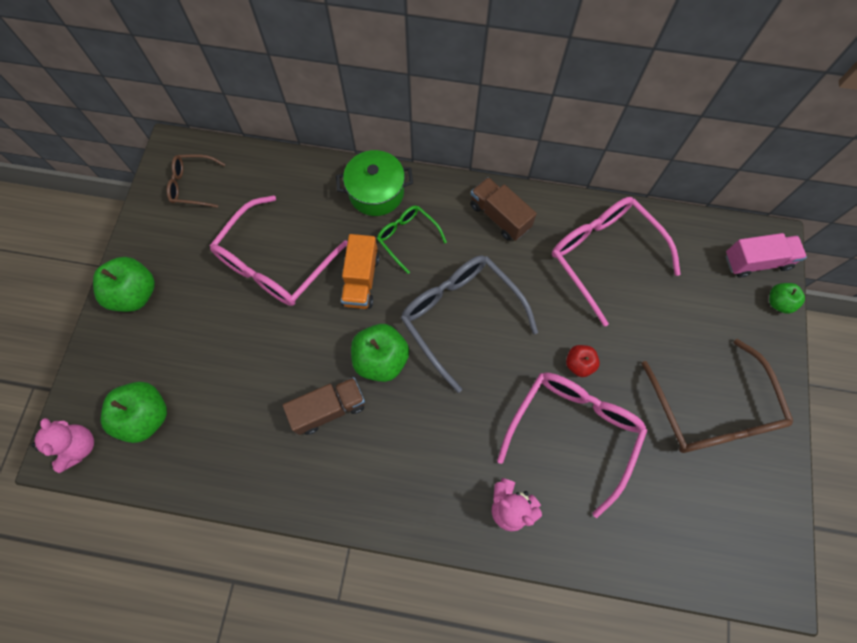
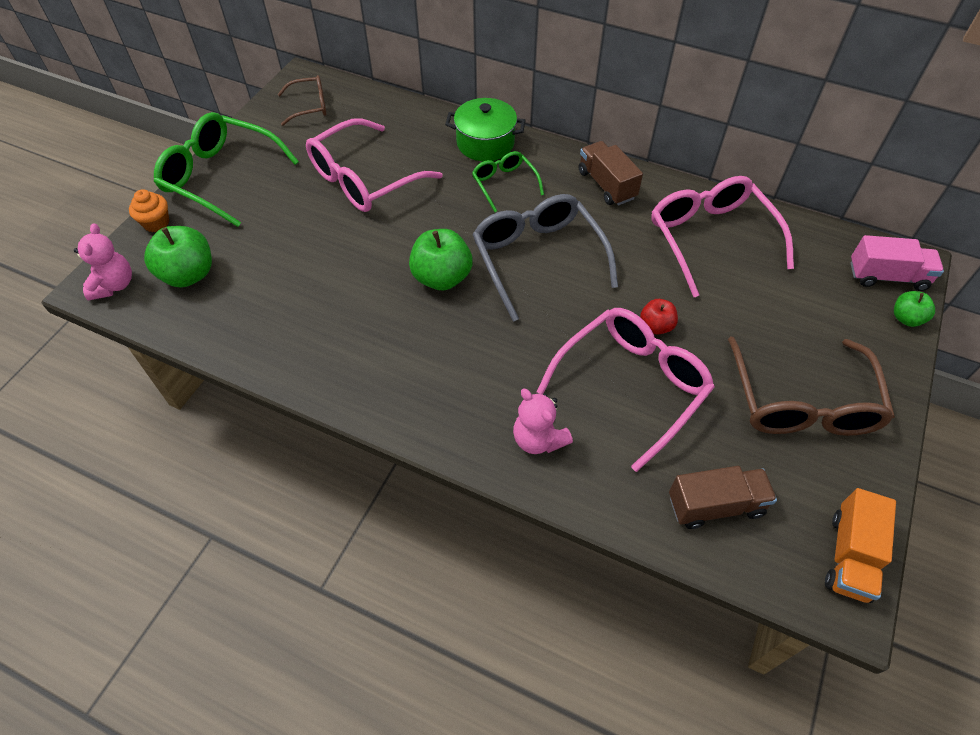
camera: 15 degrees right, 15 degrees down
green apple [93,257,155,312] -> green glasses [154,112,299,227]
brown glasses [167,154,225,208] -> brown glasses turned 150 degrees clockwise [278,75,326,126]
brown truck [283,377,365,435] -> brown truck moved to [669,466,777,529]
orange truck [341,234,379,309] -> orange truck moved to [825,488,896,603]
none -> orange cupcake [129,189,169,232]

